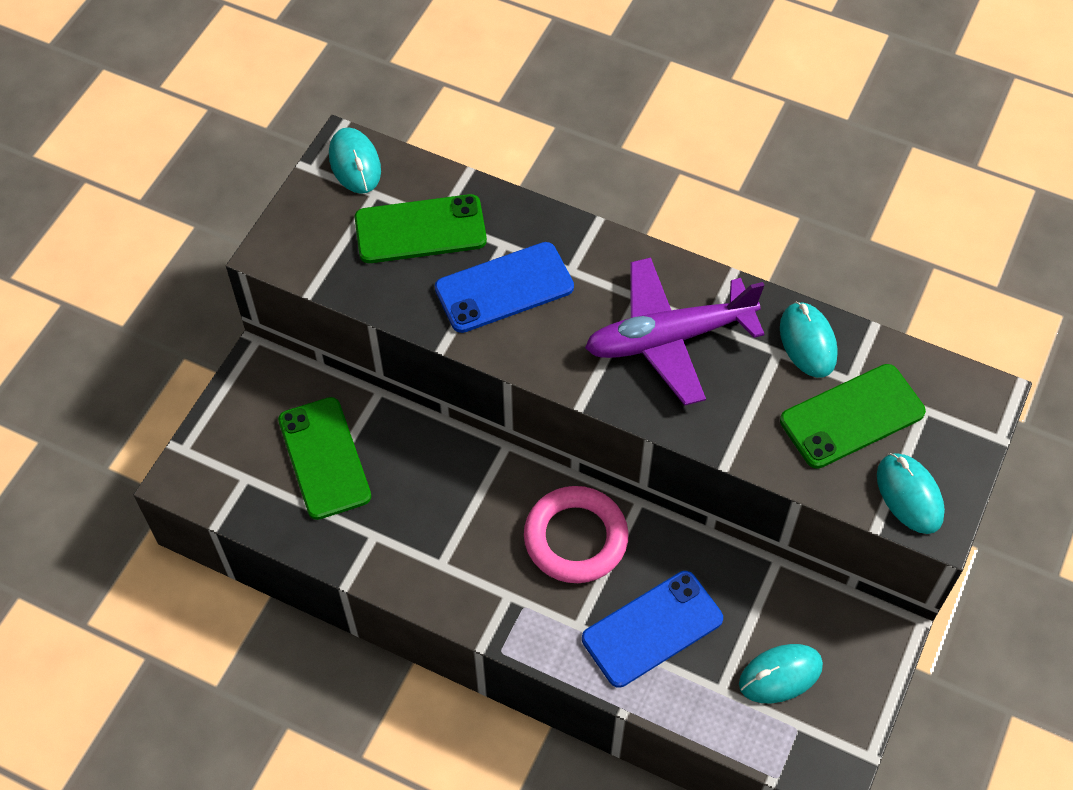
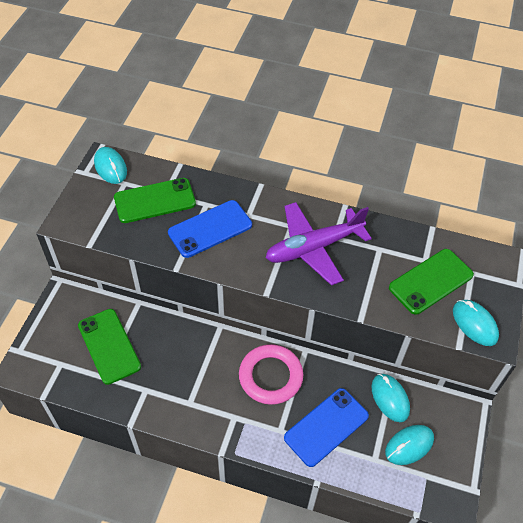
camera: 10 degrees left, 5 degrees down
turquoise mouse [780,302,838,378] -> turquoise mouse moved to [371,374,410,422]

